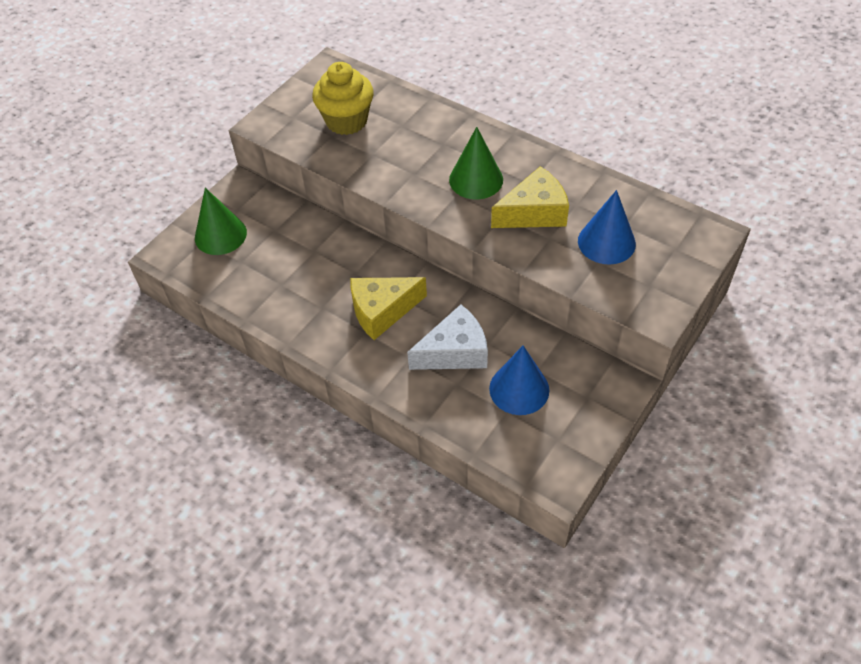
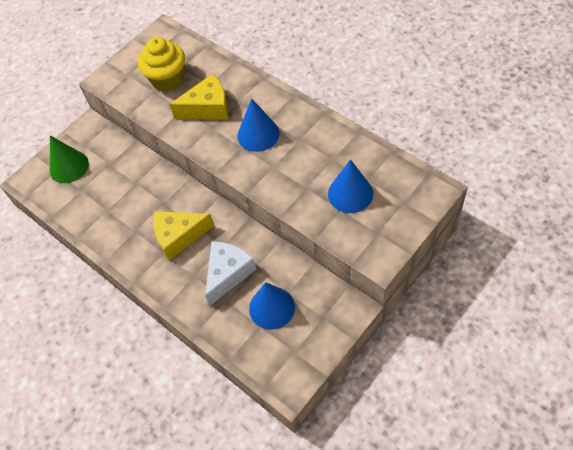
camera: 10 degrees right, 5 degrees up
white cheese [407,304,488,370] -> white cheese turned 45 degrees counterclockwise [205,241,256,306]
green cone [449,127,503,200] -> blue cone [238,98,280,152]
yellow cheese [491,166,569,228] -> yellow cheese moved to [169,74,229,119]

